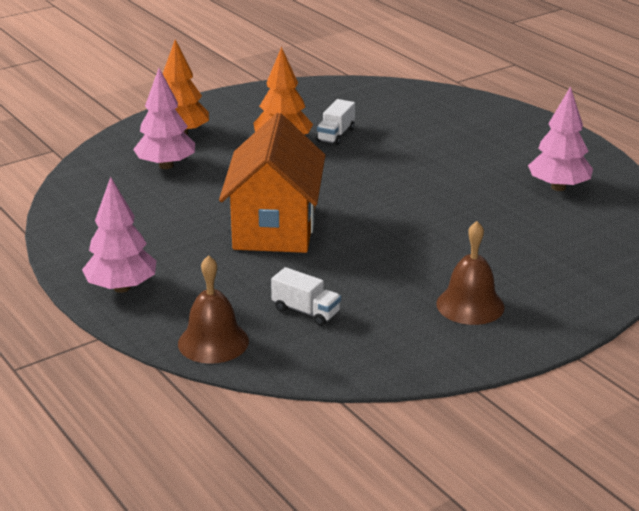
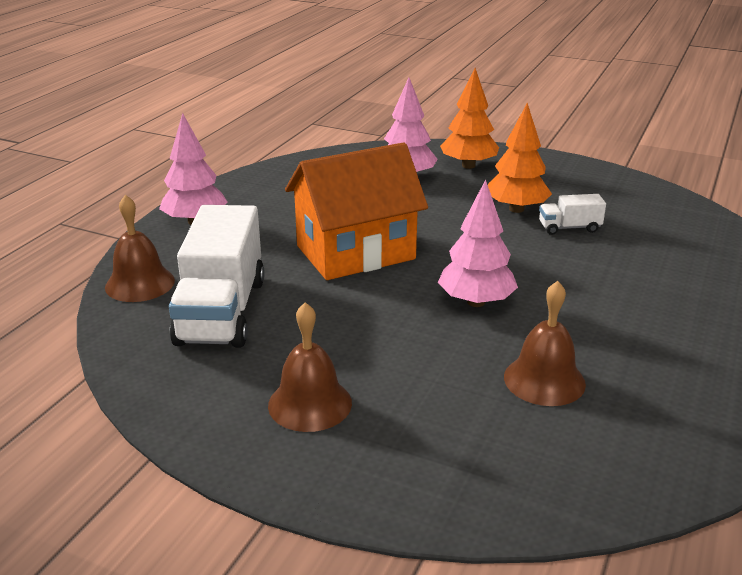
camera: 60 degrees right, 0 degrees up
white truck [271,267,341,326] -> white truck [169,205,265,348], size x2.19
pink tree [528,86,593,191] -> pink tree moved to [438,180,518,307]
none -> brown bell [504,281,586,406]

